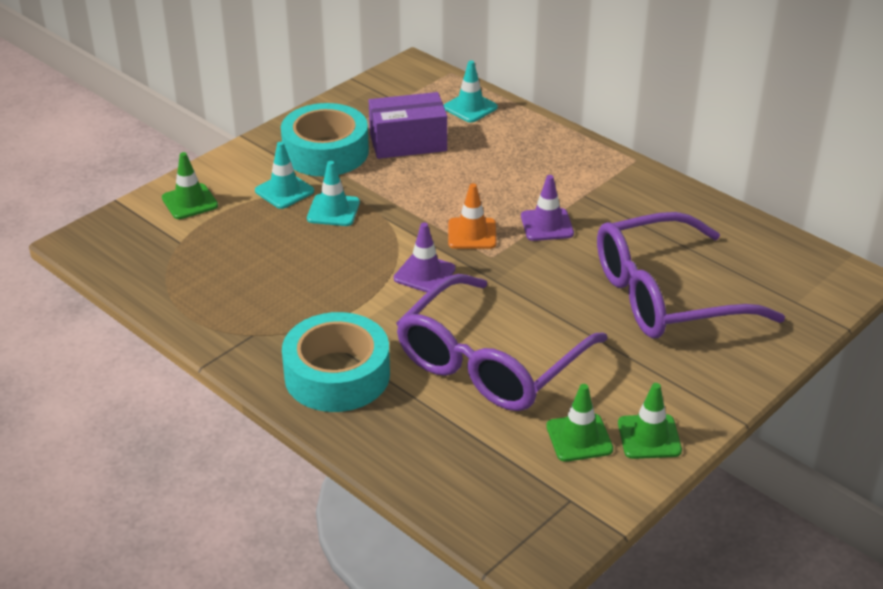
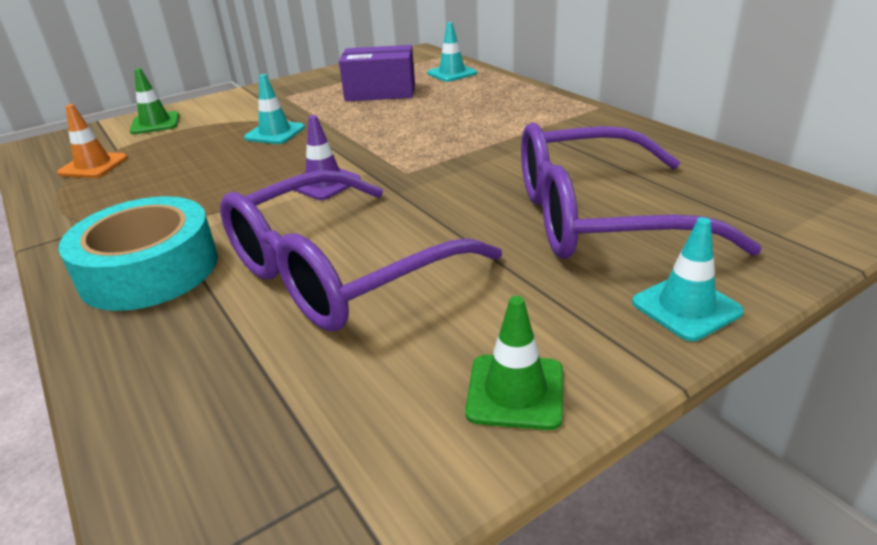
camera: 15 degrees right, 5 degrees down
turquoise traffic cone [255,142,314,209] -> turquoise traffic cone moved to [632,217,744,341]
turquoise tape [281,103,369,176] -> none
orange traffic cone [448,183,497,249] -> orange traffic cone moved to [57,104,128,178]
purple traffic cone [521,175,574,241] -> none
green traffic cone [546,384,613,462] -> none

